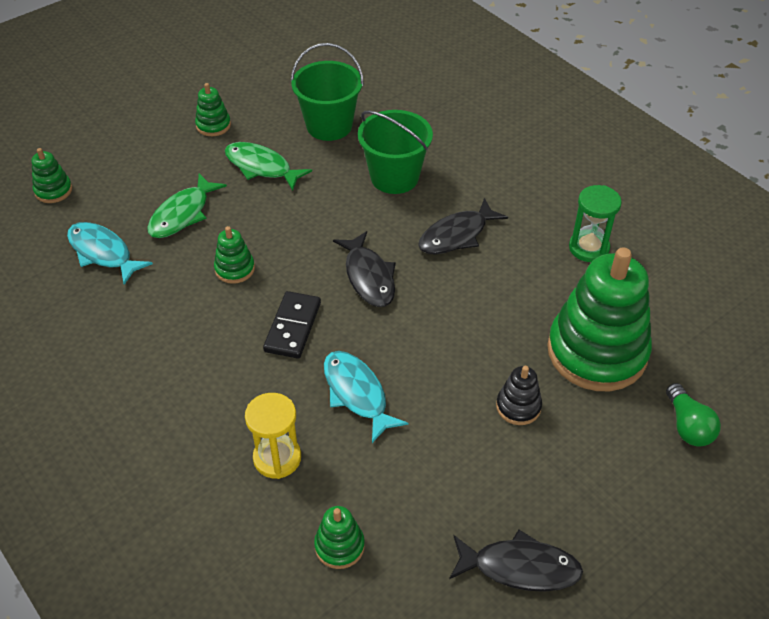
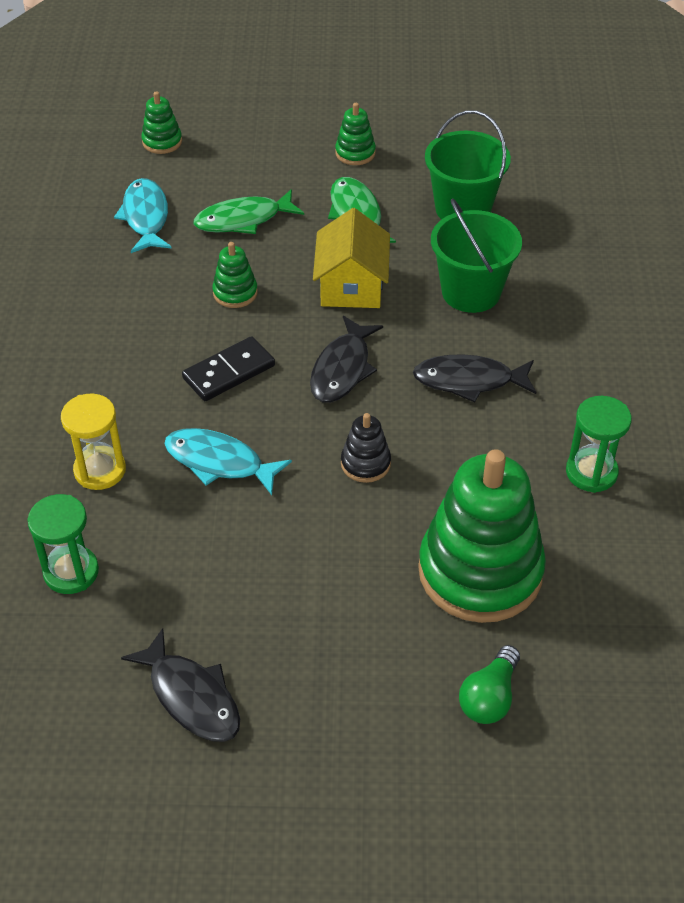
camera: 40 degrees right, 0 degrees up
green stacking toy [314,506,365,569] -> green hourglass [27,494,99,594]
turquoise fish [324,351,408,443] -> turquoise fish turned 75 degrees counterclockwise [164,428,292,495]
black stacking toy [496,366,542,425] -> black stacking toy moved to [341,413,391,483]
none -> yellow house [313,208,390,308]

